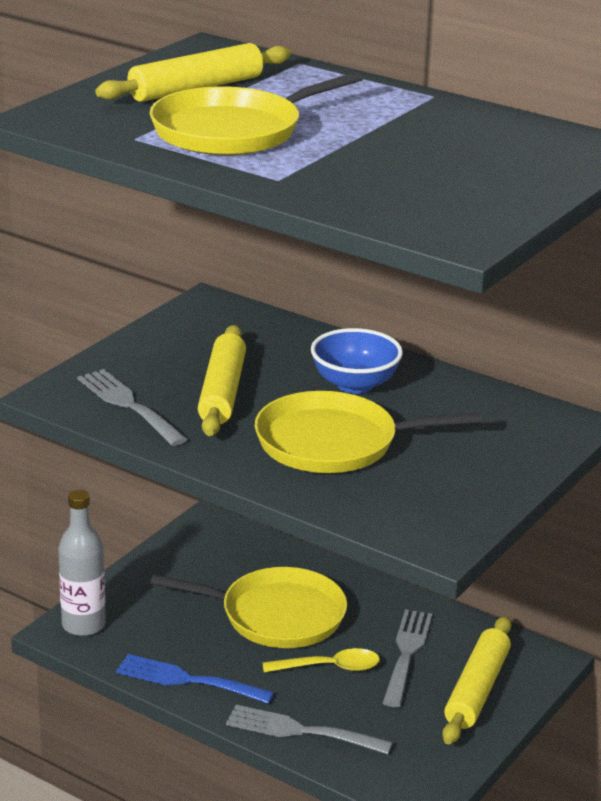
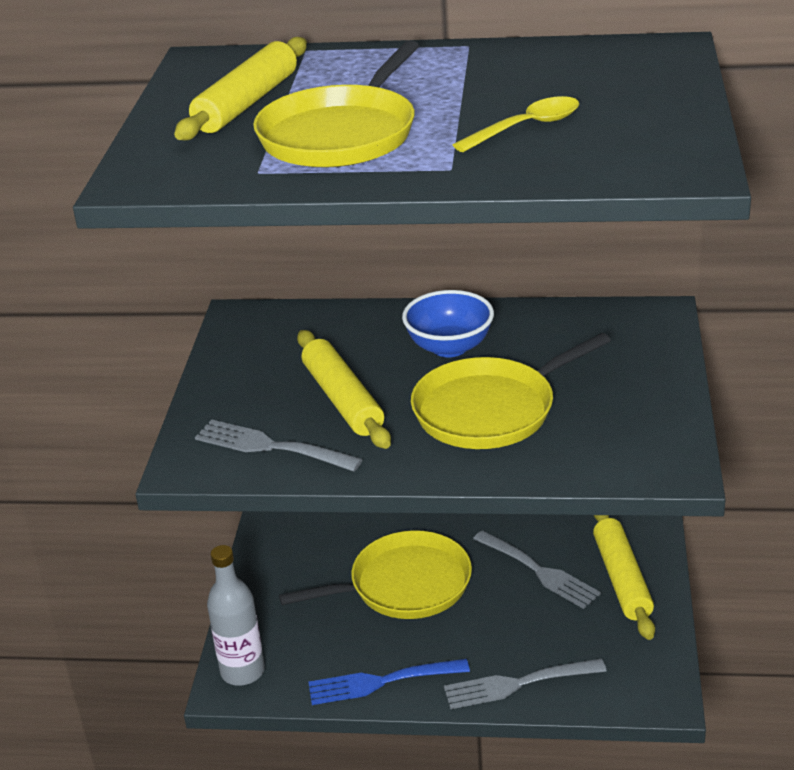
camera: 25 degrees left, 5 degrees up
yellow spoon [263,648,380,673] -> yellow spoon moved to [453,96,579,152]
grey fork [383,609,432,707] -> grey fork turned 150 degrees clockwise [473,530,601,609]

